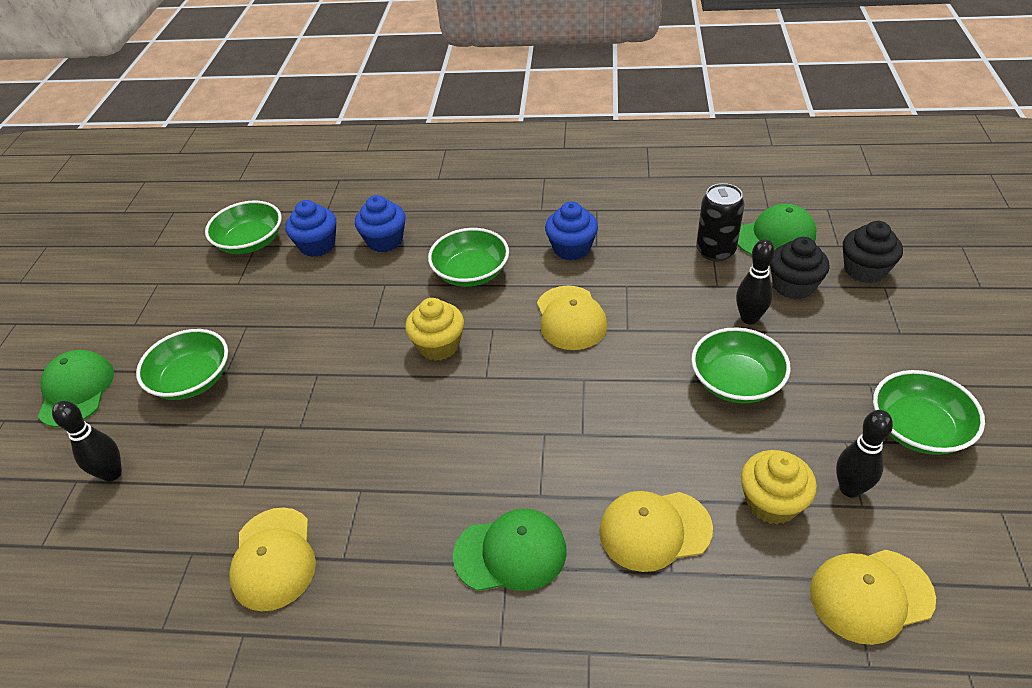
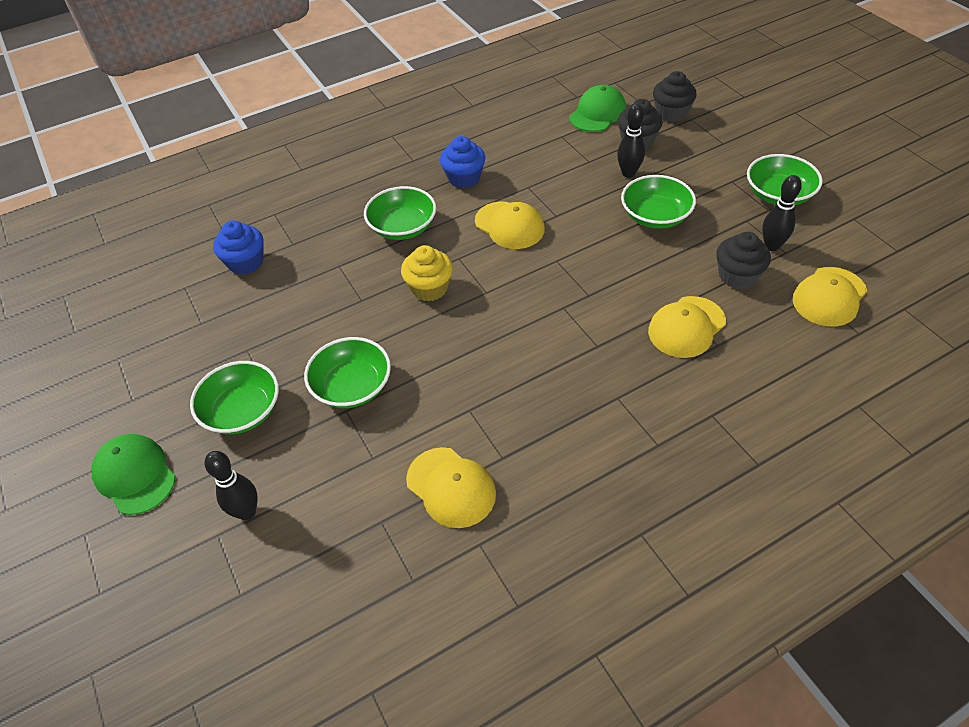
camera: 35 degrees left, 5 degrees up
green bowl [205,200,282,254] -> green bowl moved to [304,337,391,408]
blue cupcake [355,195,405,252] -> none
green cap [453,509,567,591] -> none
black can [696,183,744,262] -> none
yellow cupcake [741,450,817,524] -> black cupcake [716,232,771,289]

